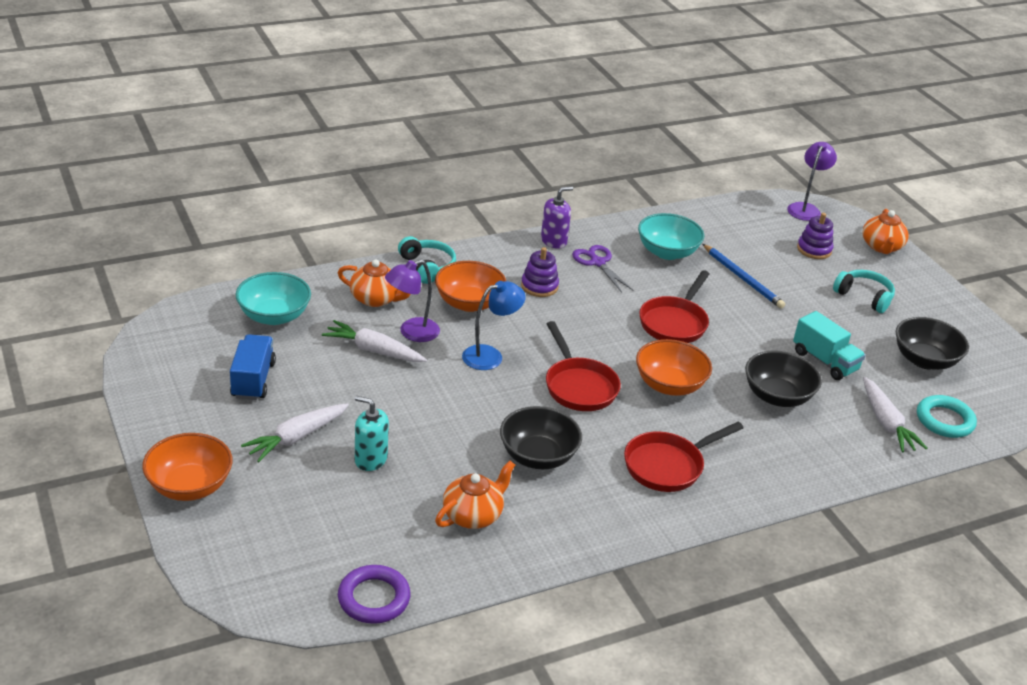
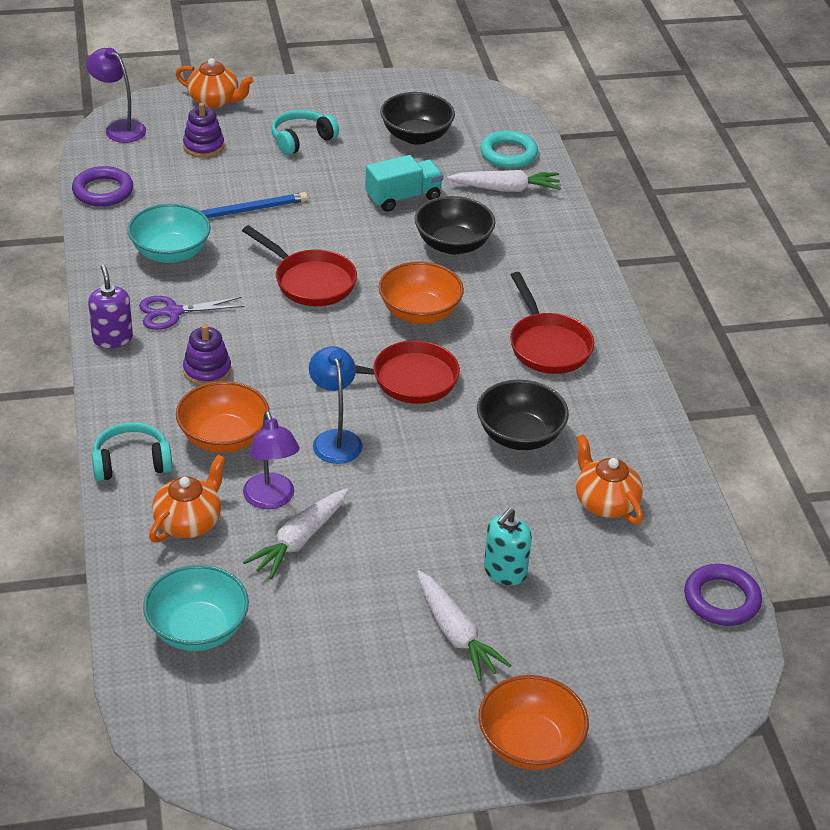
camera: 75 degrees left, 5 degrees up
blue truck [230,334,276,400] -> none
none -> purple ring [72,166,133,207]

